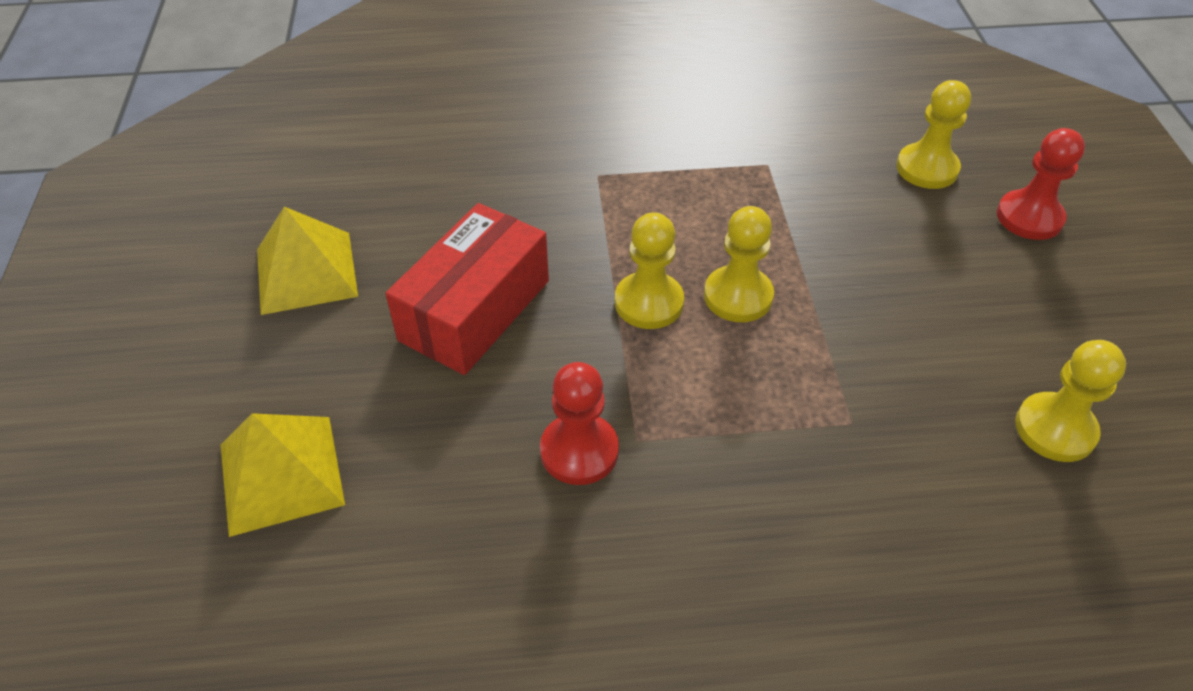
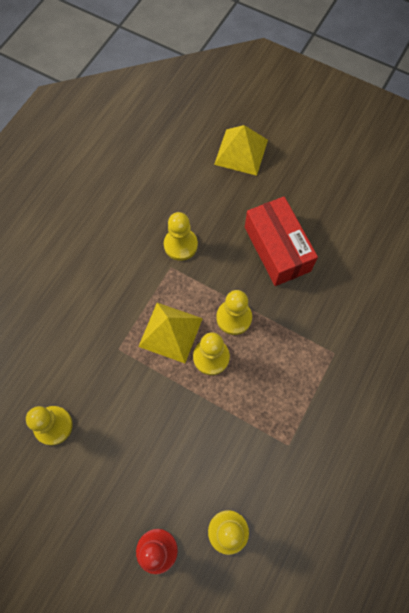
camera: 125 degrees right, 20 degrees up
yellow pyramid [257,207,358,315] -> yellow pyramid moved to [138,303,203,363]
red pawn [540,362,619,485] -> yellow pawn [164,212,198,261]

